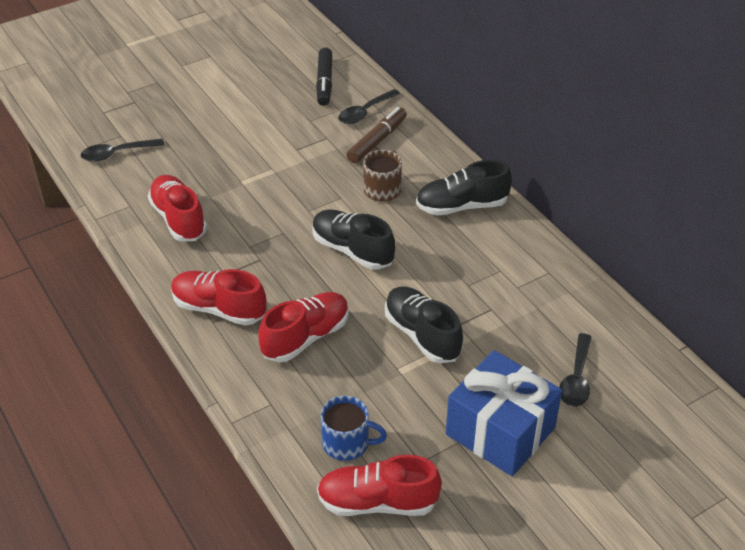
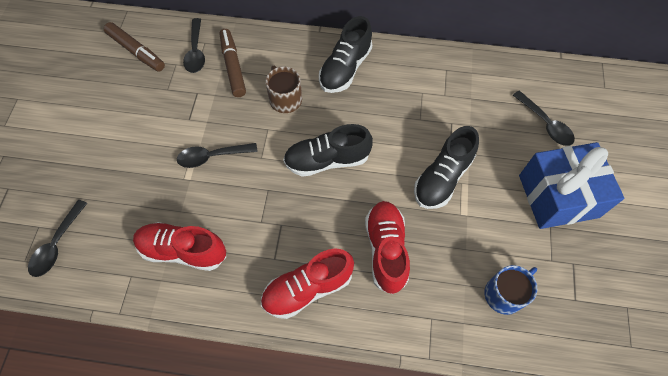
camera: 50 degrees left, 20 degrees up
black marker [316,47,332,106] -> brown marker [104,22,165,72]
red shoe [317,455,442,516] -> none
black shoe [385,286,463,363] -> black shoe turned 60 degrees counterclockwise [414,126,479,209]
none -> black spoon [177,143,258,168]

